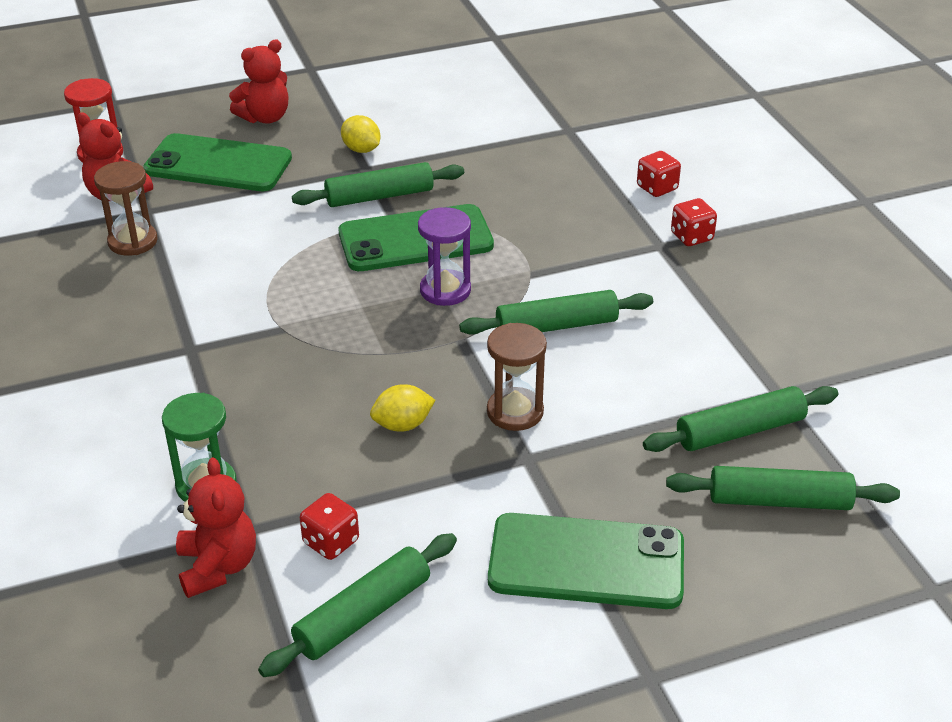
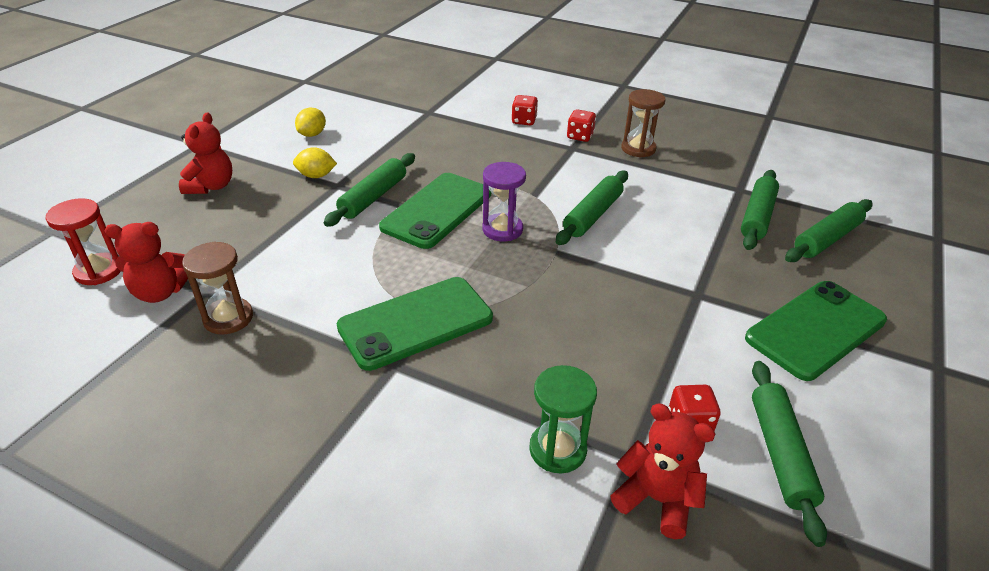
camera: 45 degrees left, 0 degrees up
green phone [143,133,292,191] -> green phone moved to [337,277,493,371]
yellow lemon [370,384,435,432] -> yellow lemon moved to [295,107,326,137]
brown hourglass [487,323,547,431] -> brown hourglass moved to [621,89,665,158]

